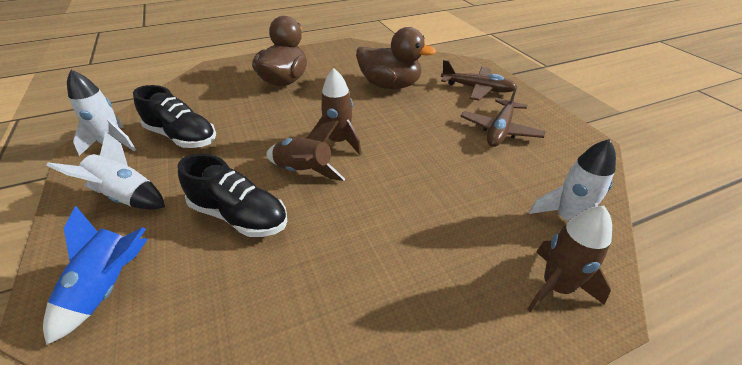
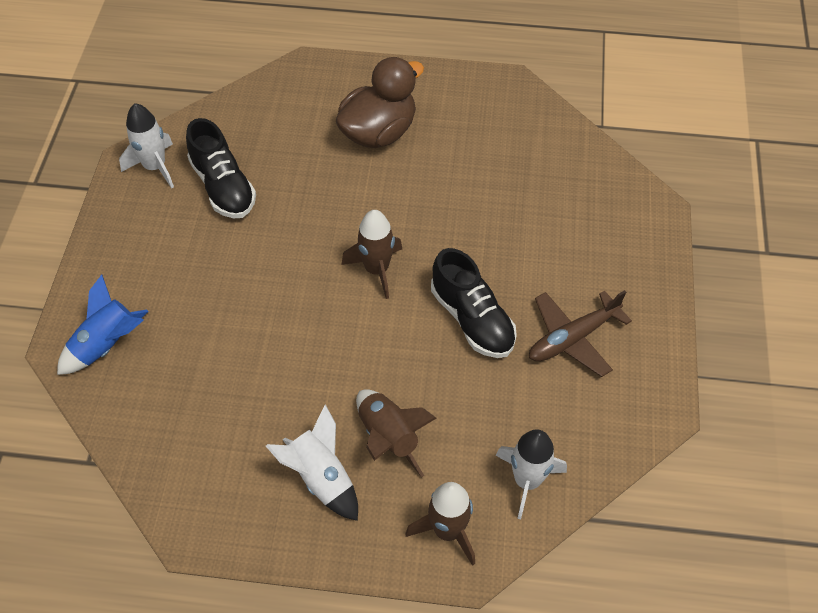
camera: 30 degrees right, 15 degrees up
white rocket [46,132,165,210] -> white rocket moved to [266,404,358,521]
black shoe [178,154,287,237] -> black shoe moved to [431,248,517,358]
brown rocket [266,120,345,181] -> brown rocket moved to [356,389,437,478]
brown duck [356,27,436,89] -> none
brown plane [441,60,516,101] -> none

